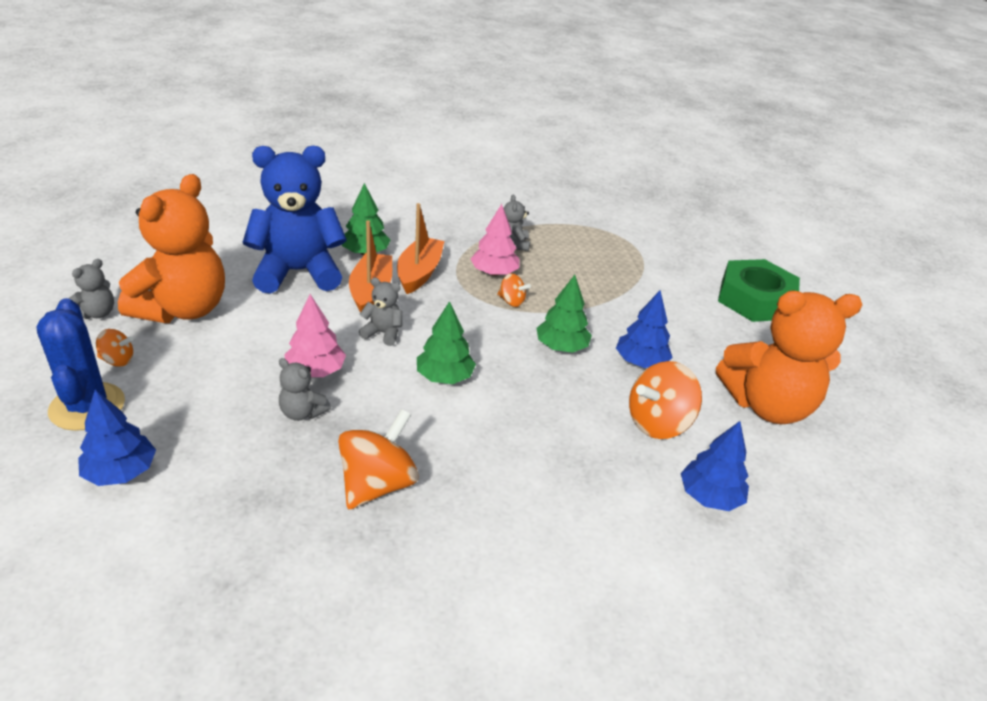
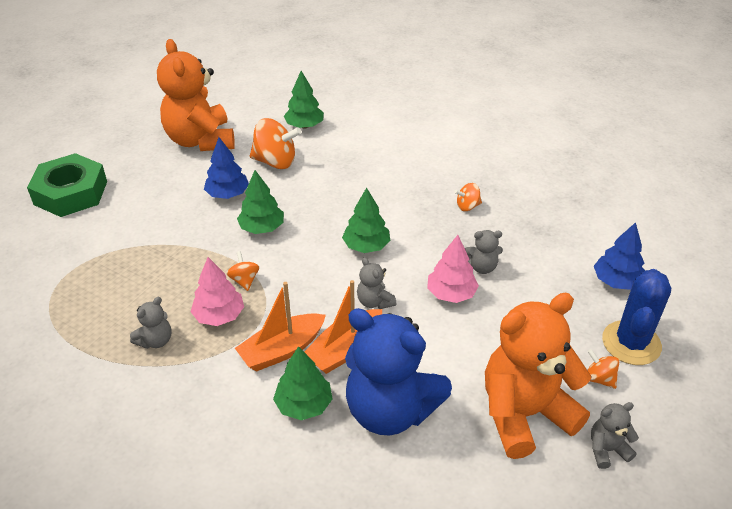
camera: 135 degrees left, 5 degrees up
grey teddy bear [279,358,331,421] -> grey teddy bear turned 105 degrees clockwise [465,230,503,274]
orange spinning top [338,409,419,509] -> orange spinning top [454,183,482,211], size x0.52
blue tree [681,421,749,511] -> green tree [284,71,324,129]
orange teddy bear [716,291,862,424] -> orange teddy bear turned 150 degrees counterclockwise [157,39,235,151]

